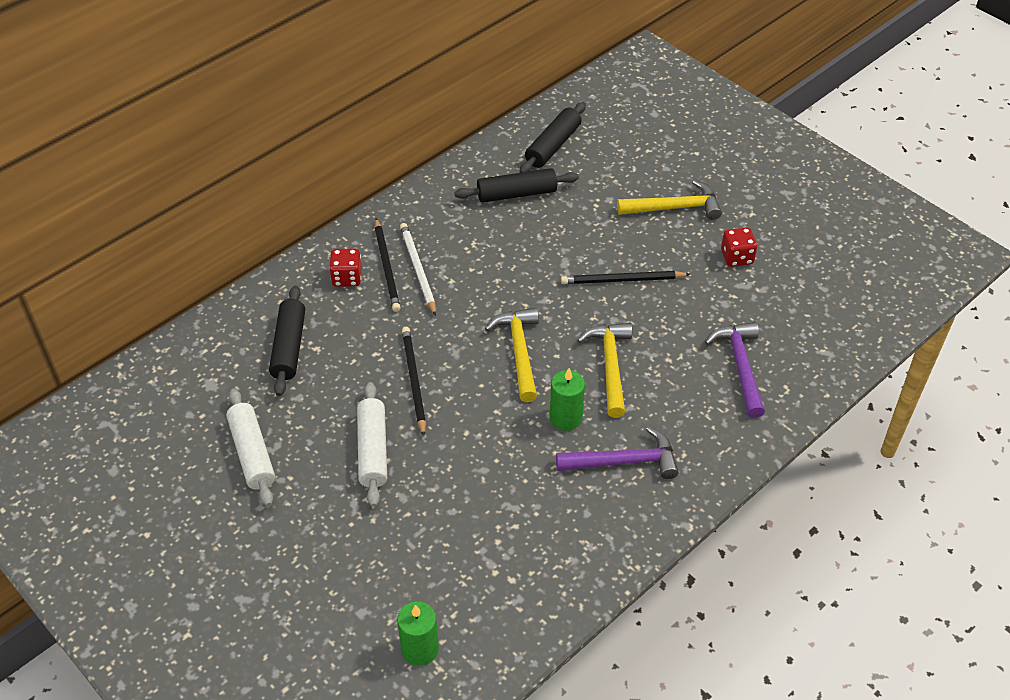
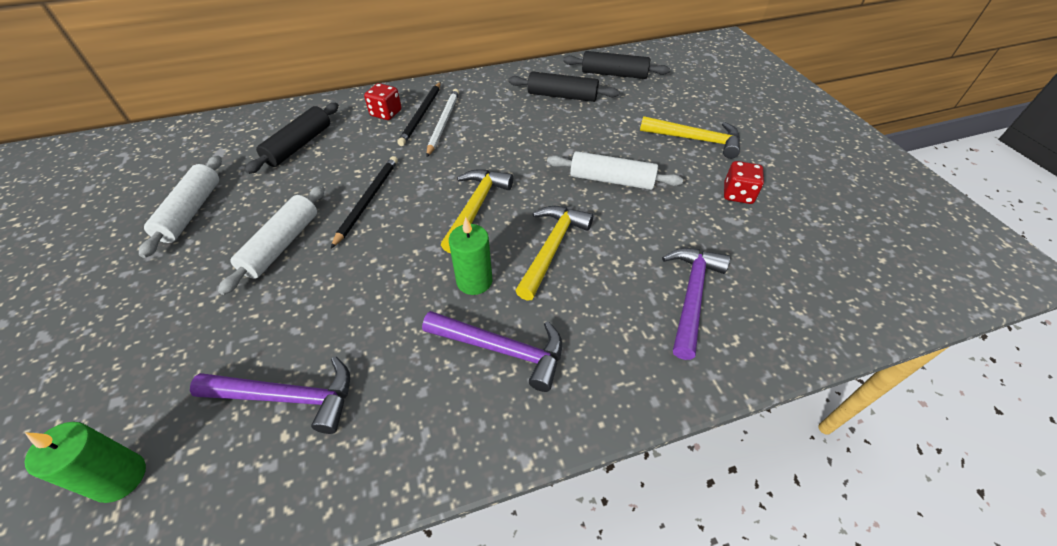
camera: 25 degrees right, 0 degrees up
black rolling pin [520,102,586,173] -> black rolling pin turned 45 degrees clockwise [563,51,670,79]
black pencil [561,271,690,284] -> white rolling pin [547,151,683,190]
none -> purple hammer [190,356,350,434]

